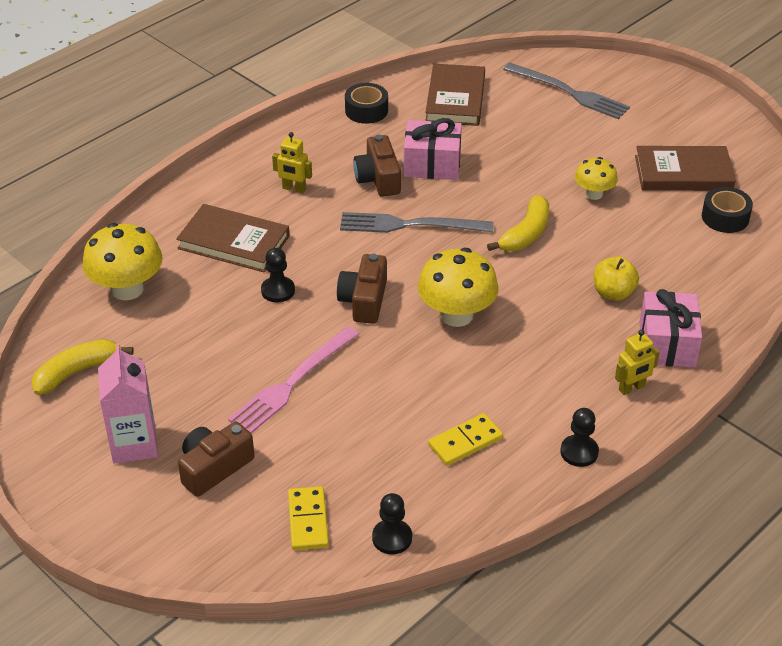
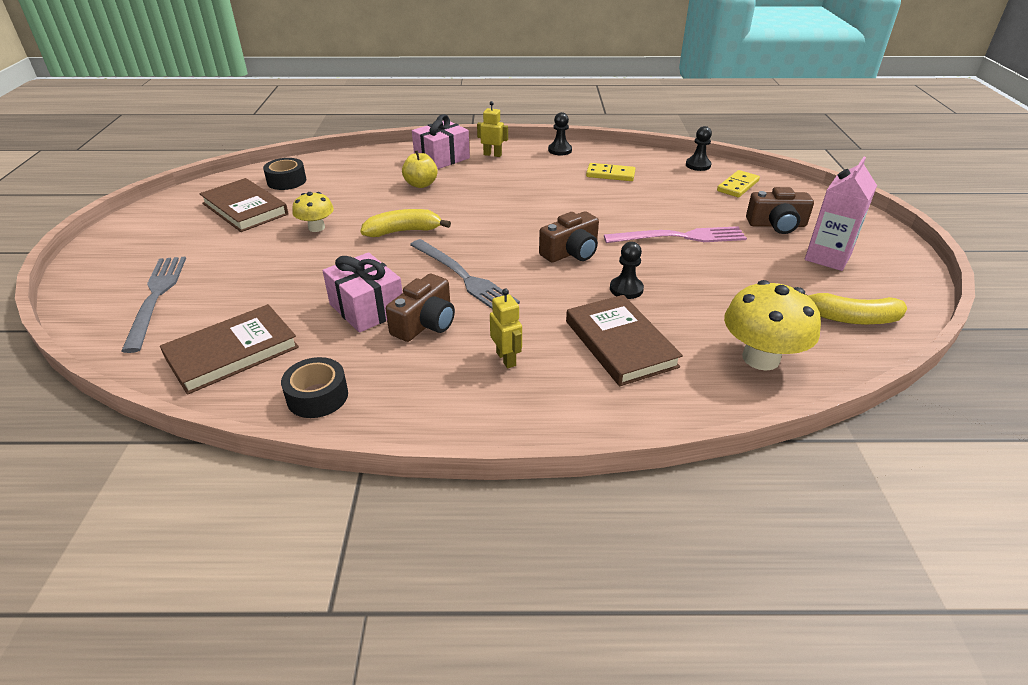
camera: 135 degrees left, 5 degrees down
yellow mushroom [418,248,499,327] -> none

